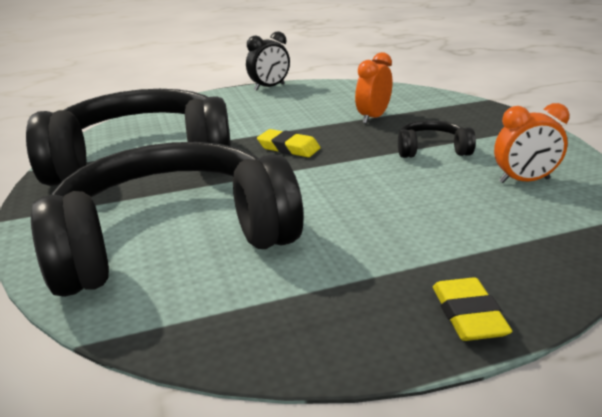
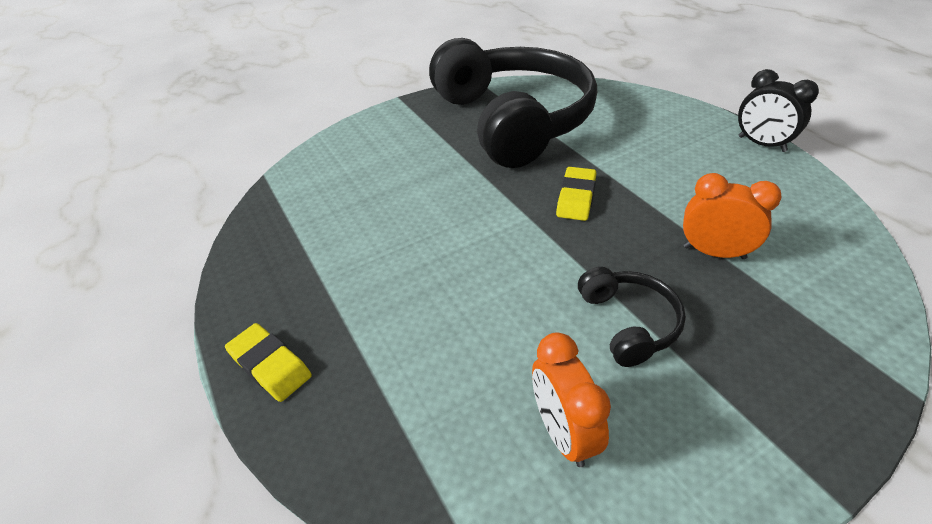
camera: 80 degrees right, 15 degrees up
black headphones [31,142,304,297] -> none
yellow eraser [433,277,513,341] -> yellow eraser turned 60 degrees clockwise [225,323,312,402]

